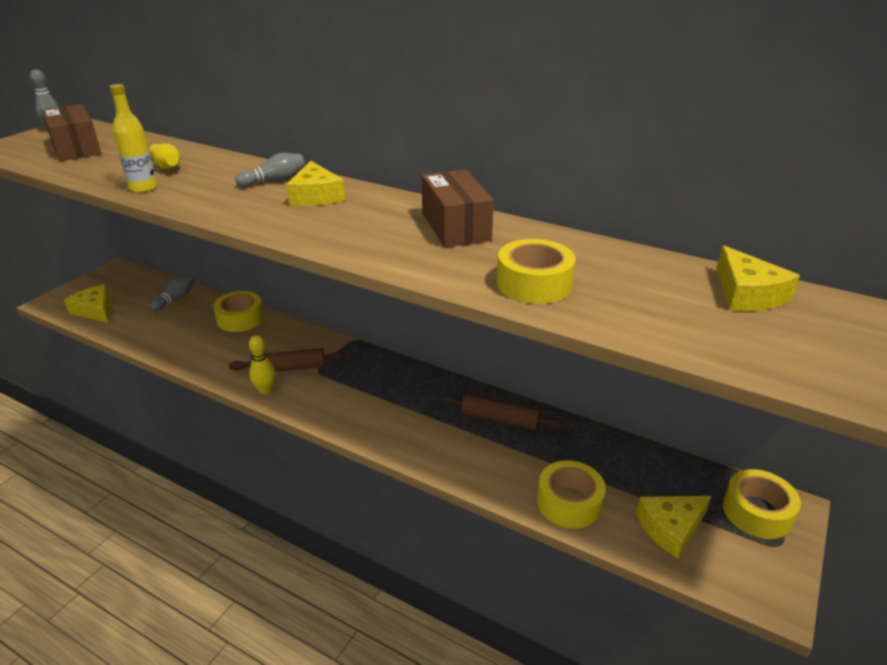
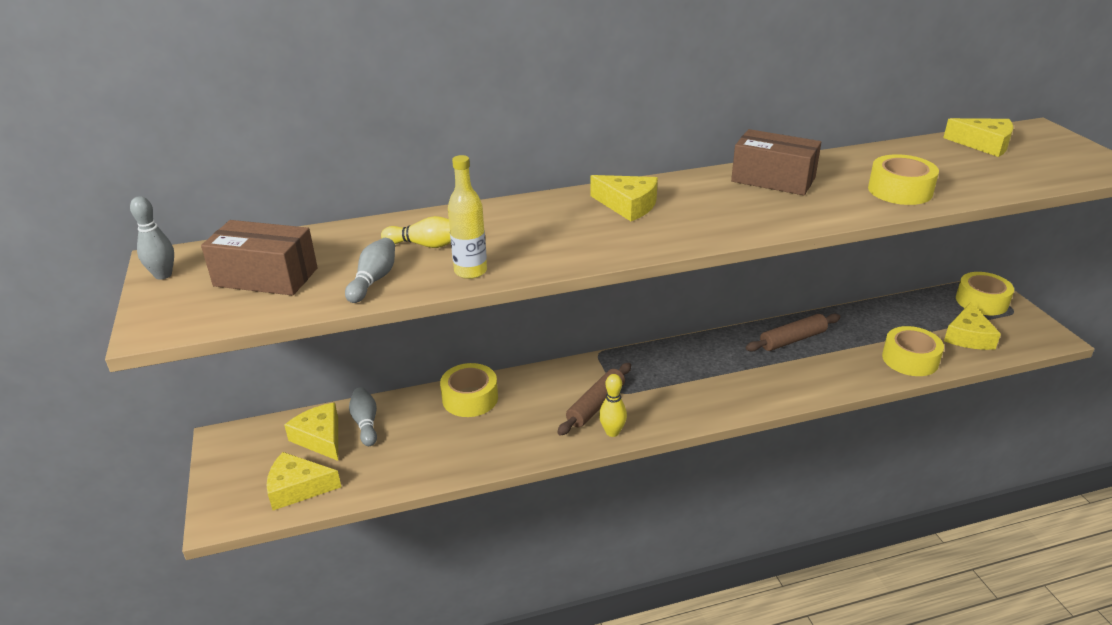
camera: 45 degrees left, 0 degrees up
grey bowling pin [235,153,305,187] -> grey bowling pin moved to [345,238,395,303]
none -> yellow cheese [284,403,338,461]

